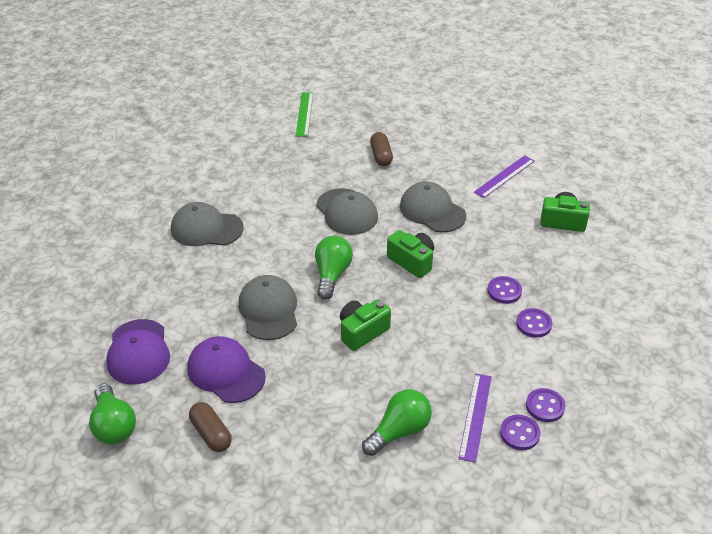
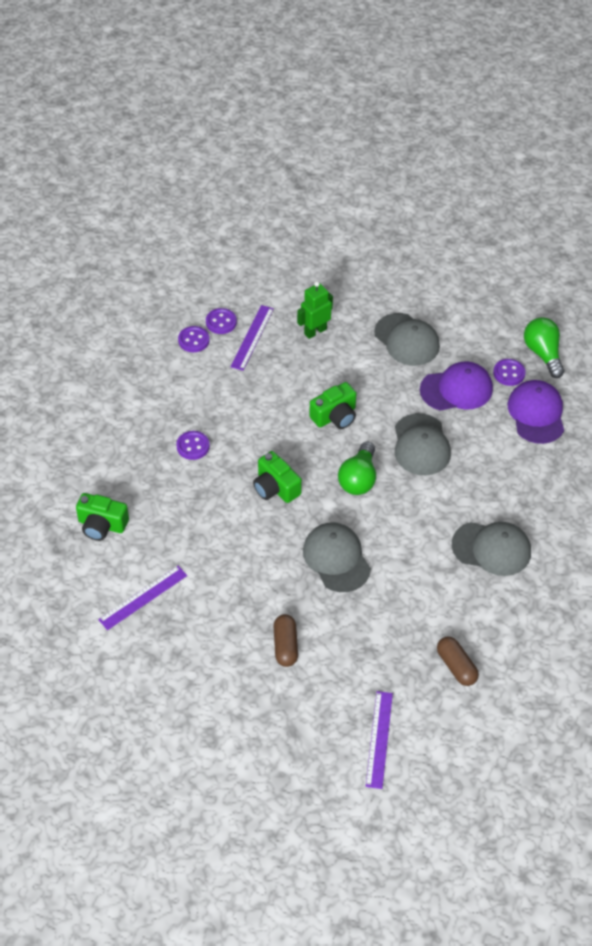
camera: 175 degrees left, 10 degrees up
purple cap [187,336,266,403] -> purple cap turned 60 degrees counterclockwise [420,361,493,411]
brown capsule [189,402,232,452] -> brown capsule moved to [437,637,479,686]
green ruler [296,92,313,137] -> purple ruler [366,691,393,789]
green light bulb [362,389,432,456] -> green robot [297,281,333,339]
grey cap [400,182,466,232] -> grey cap moved to [374,313,440,366]
purple button [516,308,552,338] -> purple button moved to [493,359,526,386]

